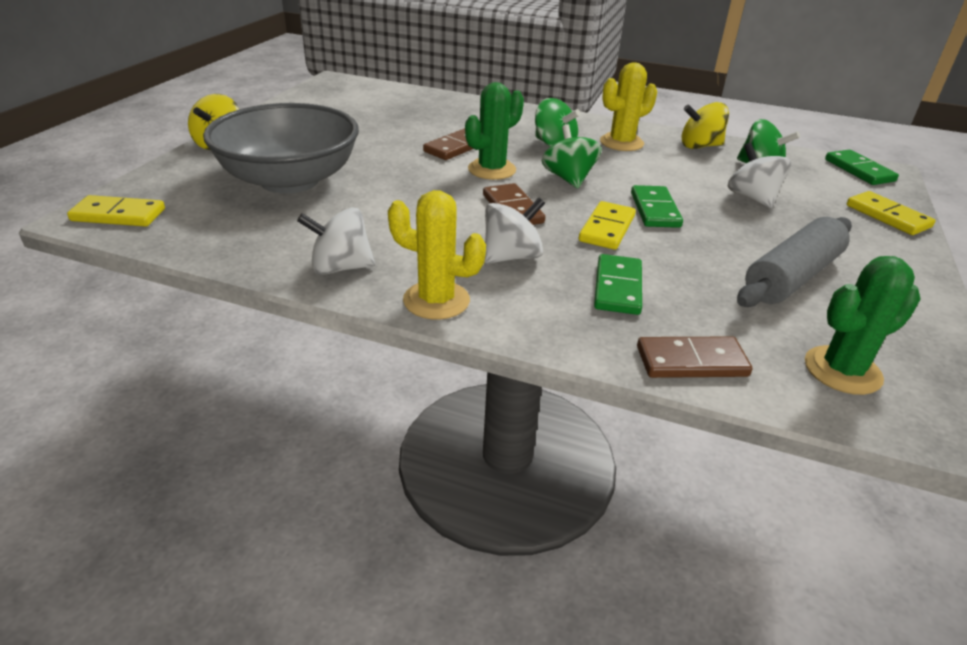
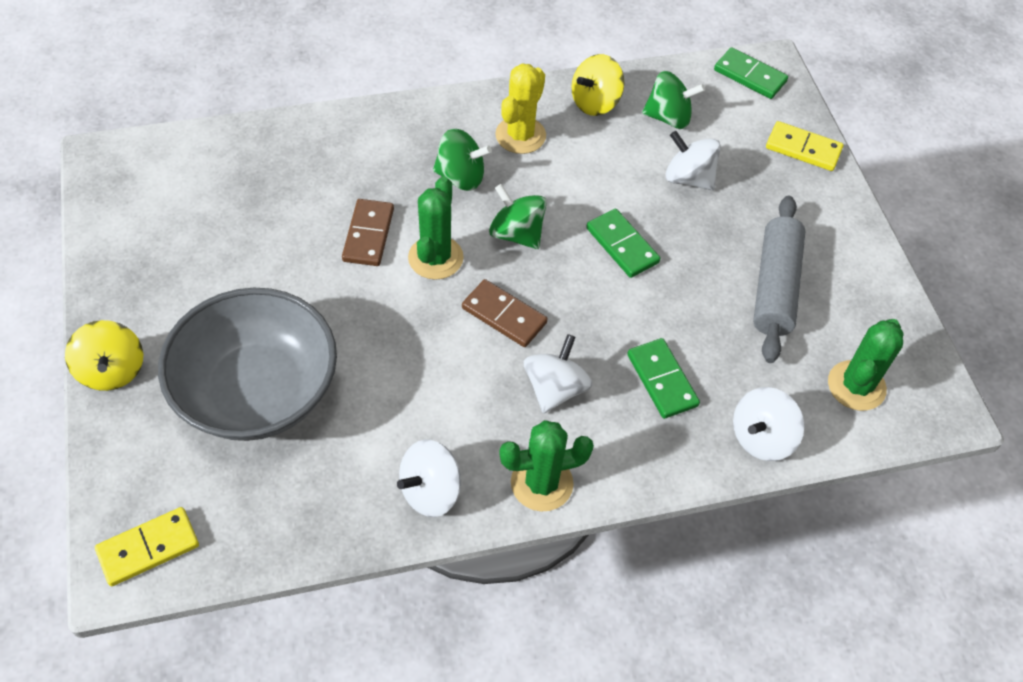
camera: 35 degrees left, 20 degrees up
yellow cactus [388,190,486,320] -> green cactus [499,420,594,511]
yellow domino [579,201,636,250] -> none
brown domino [637,337,752,378] -> white spinning top [733,387,804,461]

